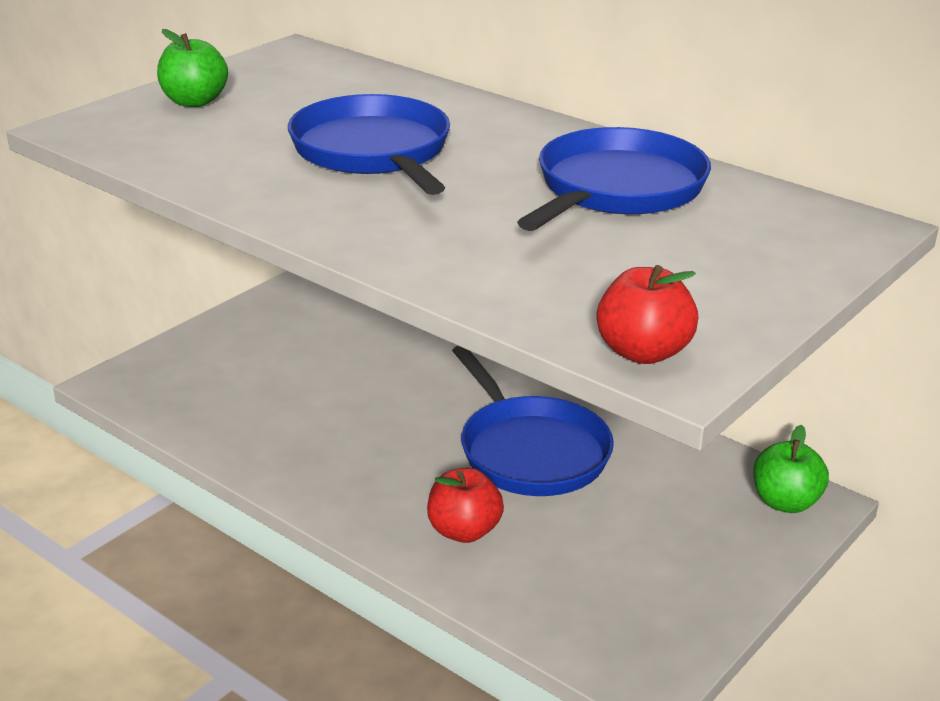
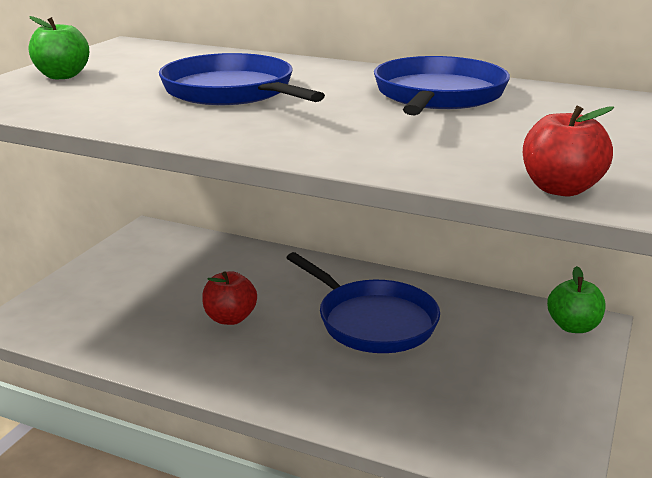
camera: 15 degrees left, 5 degrees down
red apple [427,468,504,543] -> red apple moved to [202,271,257,325]

